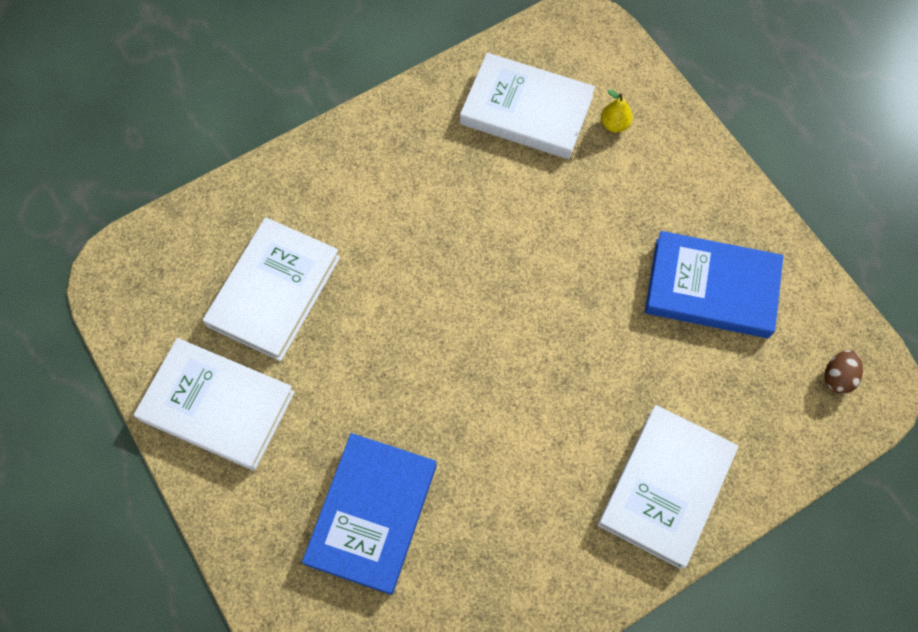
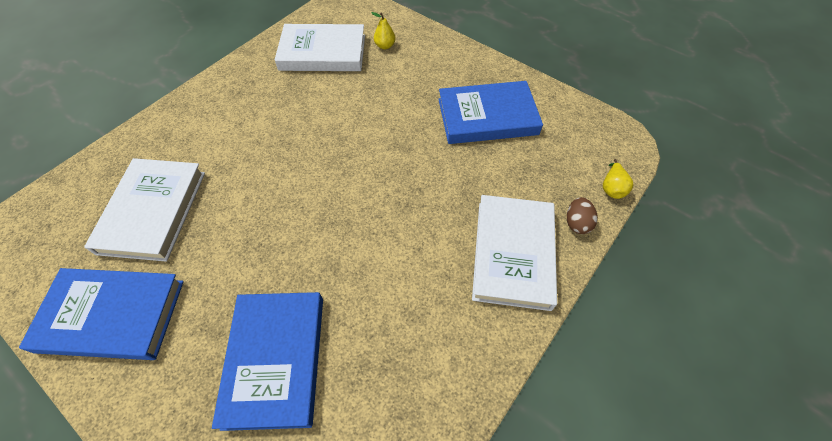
camera: 20 degrees left, 10 degrees down
white book [134,338,295,471] -> blue book [19,268,184,360]
brown egg [824,350,863,394] -> brown egg moved to [567,197,598,234]
none -> yellow pear [603,159,633,199]

